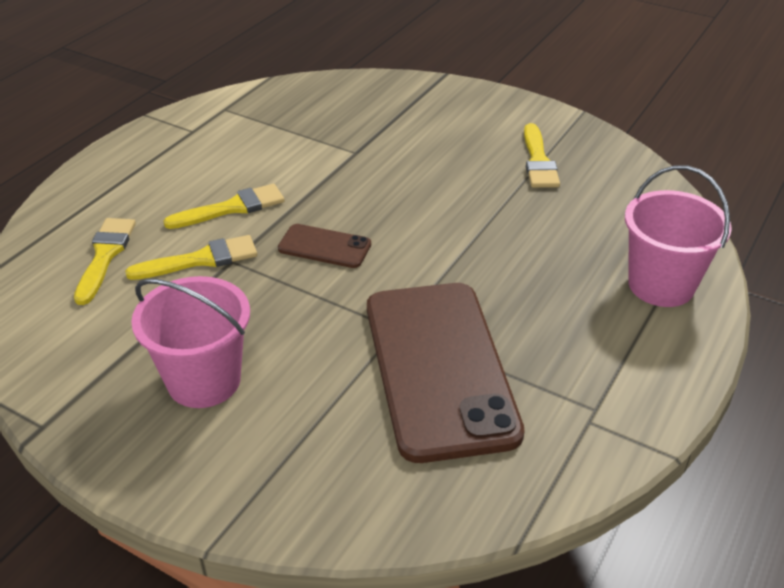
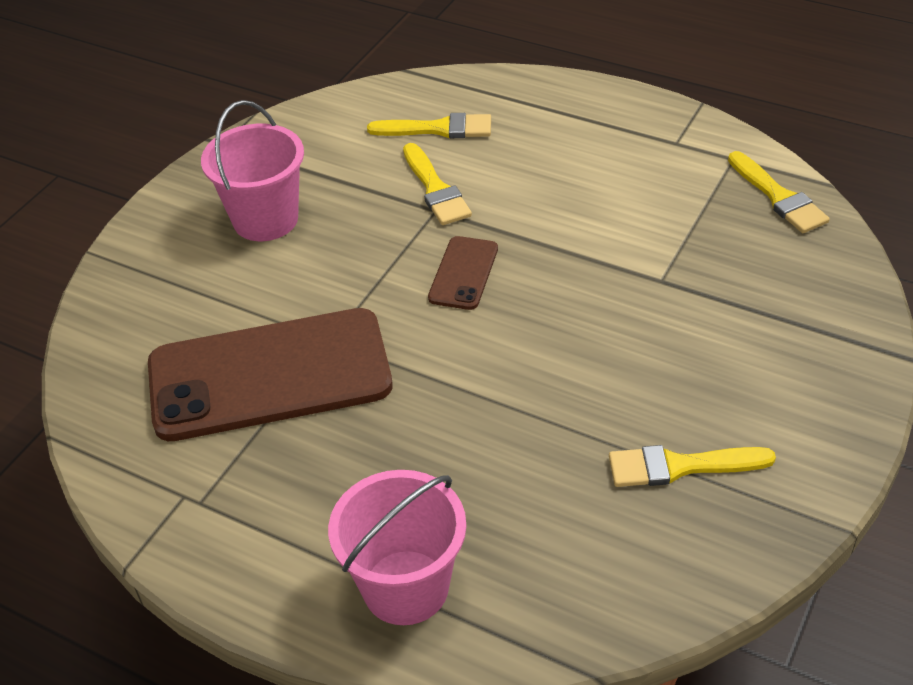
camera: 90 degrees right, 5 degrees up
yellow brush [163,184,285,229] -> yellow brush moved to [728,151,830,233]

